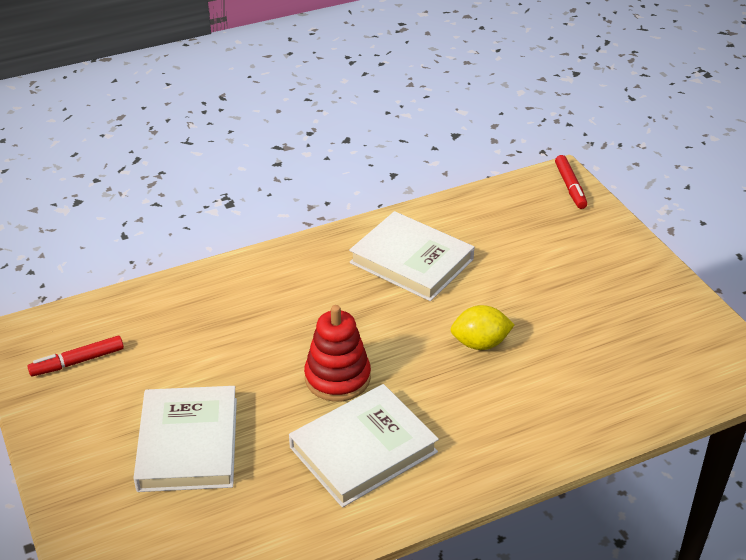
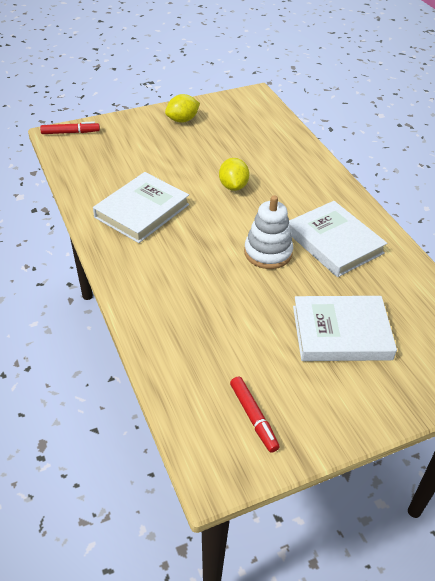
camera: 90 degrees left, 5 degrees up
red stacking toy [304,305,371,402] -> white stacking toy [244,196,293,269]
none -> yellow lemon [165,94,200,123]

